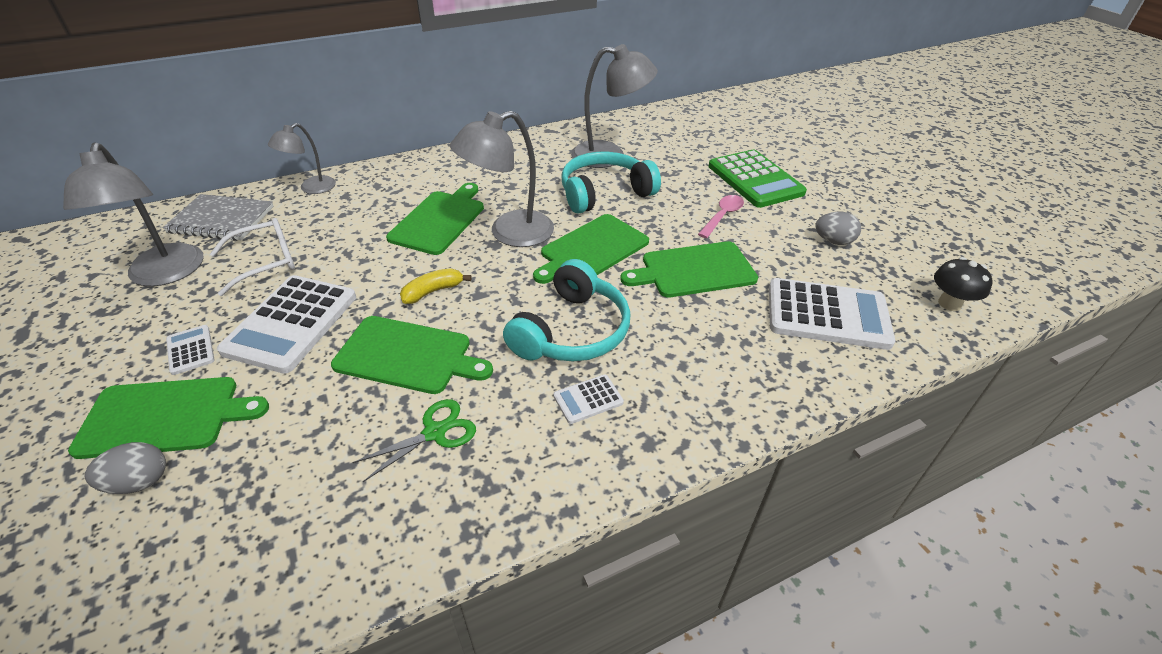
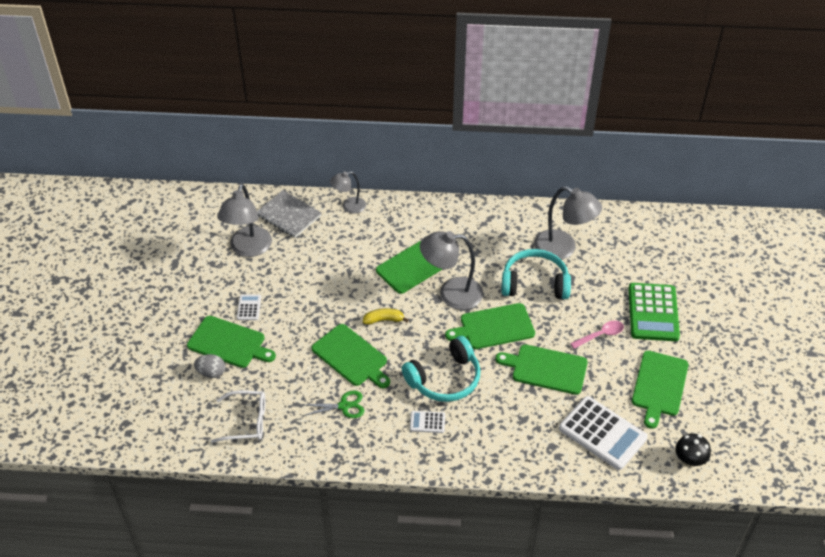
camera: 30 degrees right, 5 degrees up
white glasses [210,218,295,296] -> white glasses moved to [211,391,266,443]
white calculator [217,275,356,374] -> none
grey egg [815,212,861,245] -> green cutting board [632,351,688,429]

